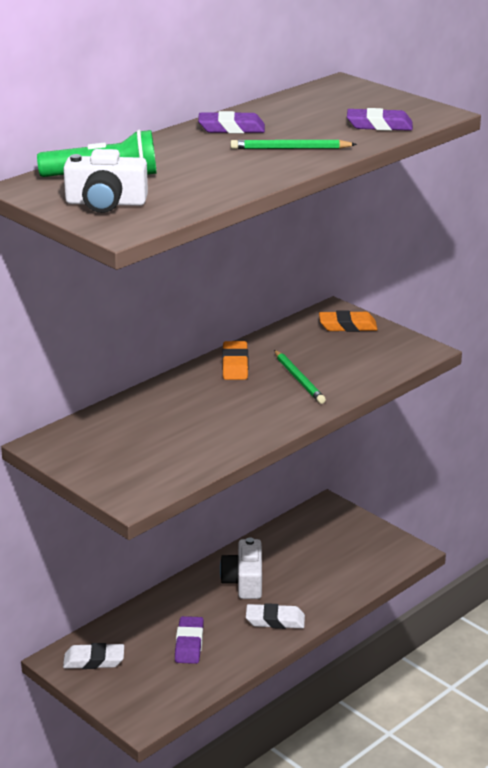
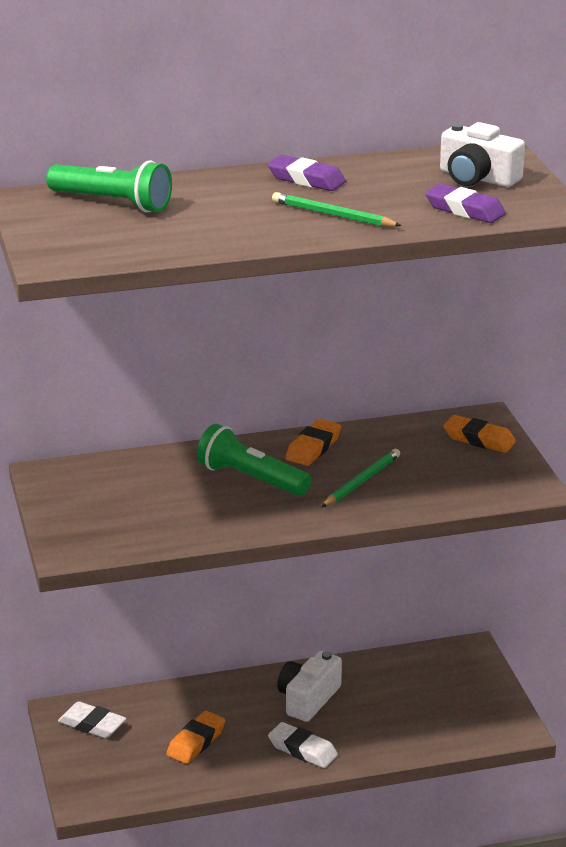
camera: 30 degrees right, 0 degrees up
white camera [63,149,148,213] -> white camera moved to [440,122,525,187]
purple eraser [175,616,204,664] -> orange eraser [166,711,225,764]
green pencil [274,350,326,404] -> green pencil turned 150 degrees counterclockwise [322,449,400,507]
none -> green flashlight [197,424,312,496]

